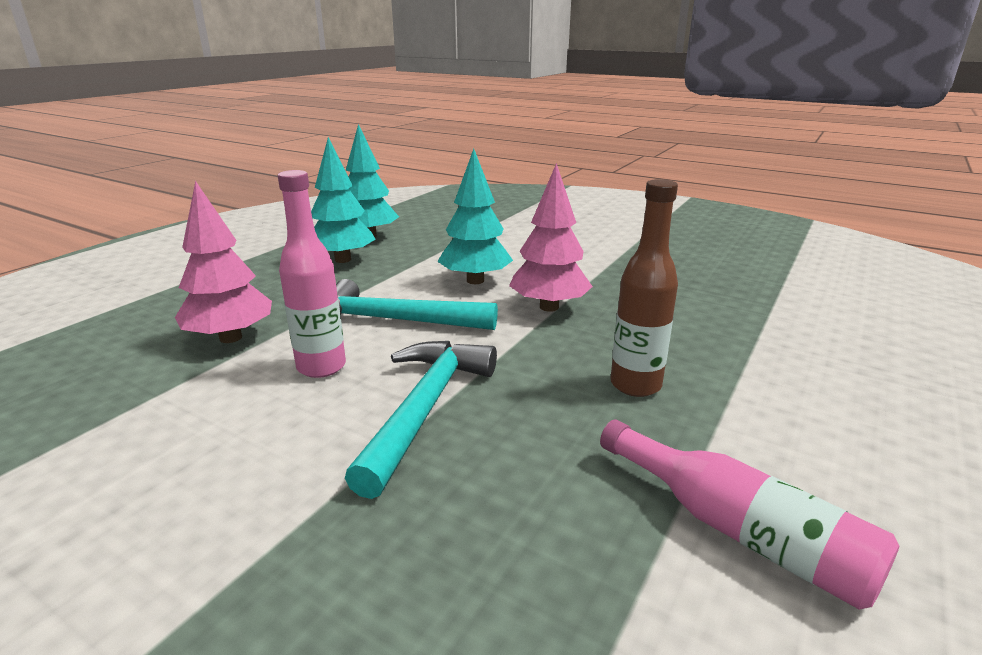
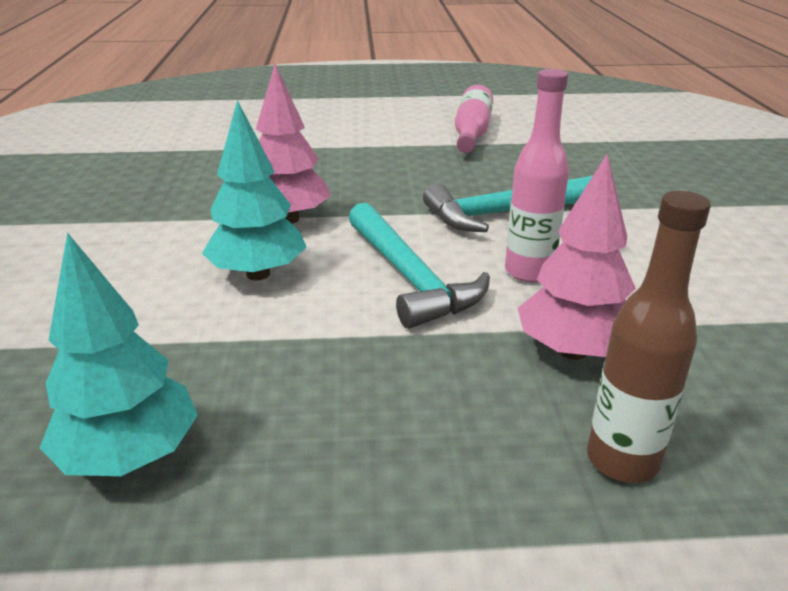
camera: 125 degrees left, 5 degrees up
turquoise tree [311,137,375,263] -> none
brown bottle [610,179,678,397] -> brown bottle moved to [587,191,711,483]

